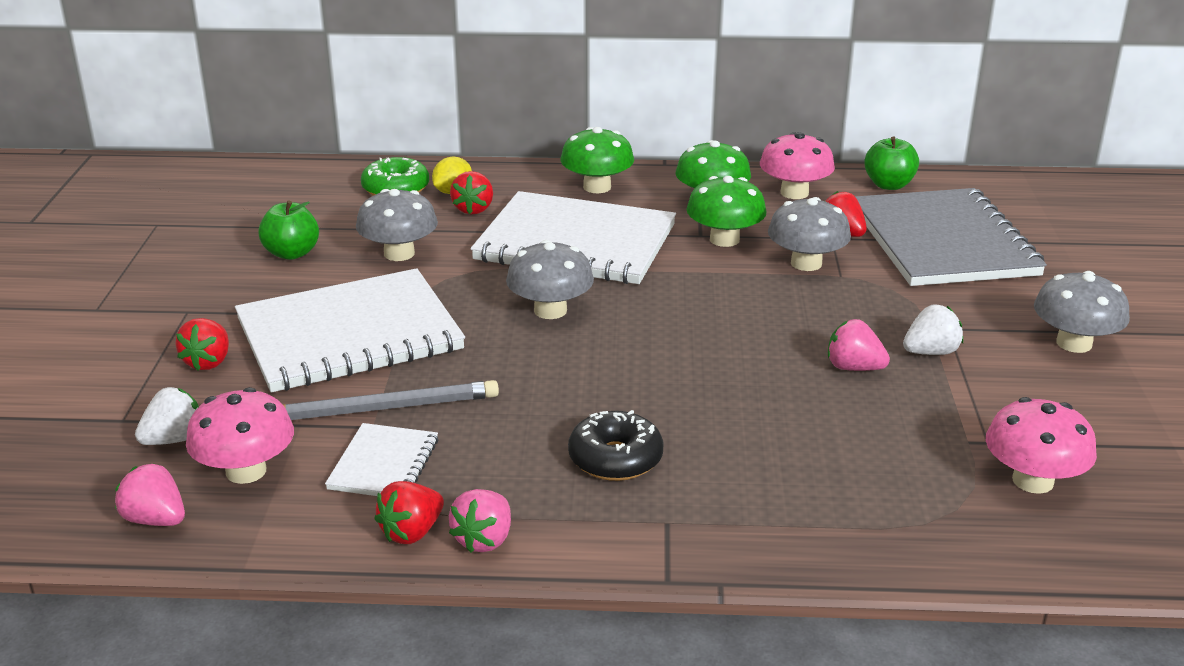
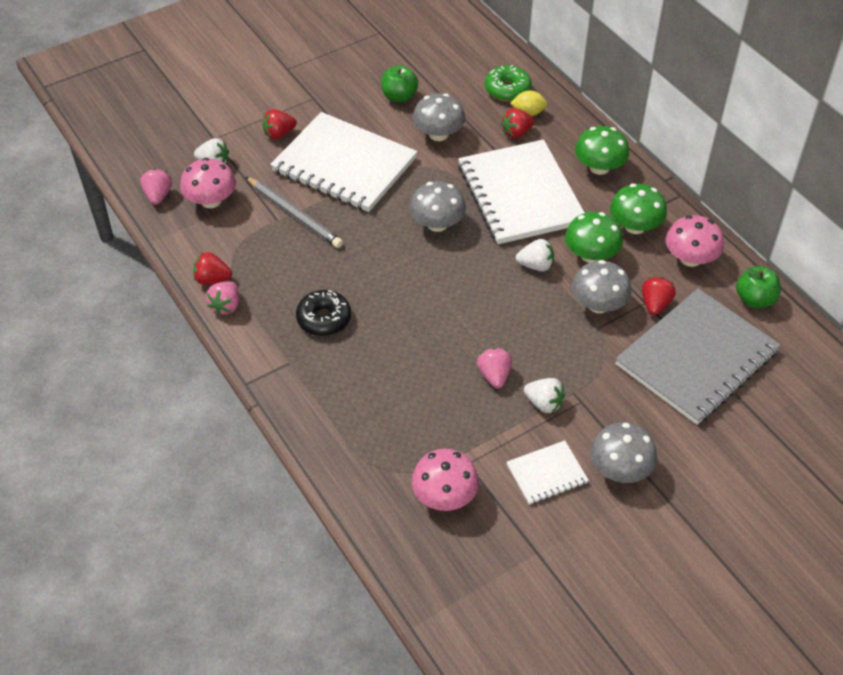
camera: 55 degrees right, 20 degrees up
white notebook [325,423,438,496] -> white notebook moved to [507,440,589,505]
pink strawberry [449,489,511,553] -> pink strawberry turned 60 degrees counterclockwise [206,281,239,315]
none -> white strawberry [516,239,554,272]

